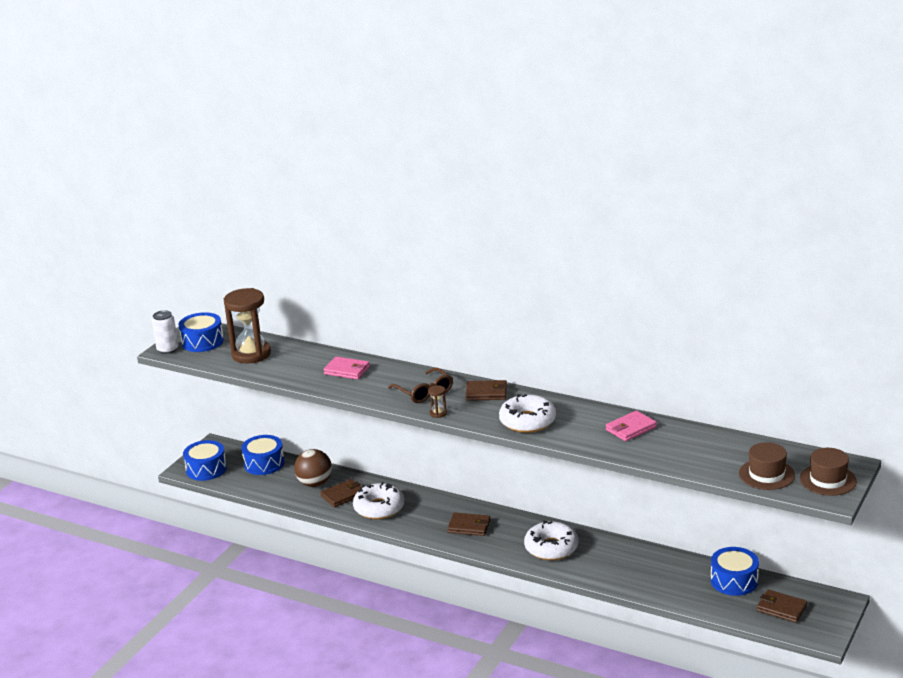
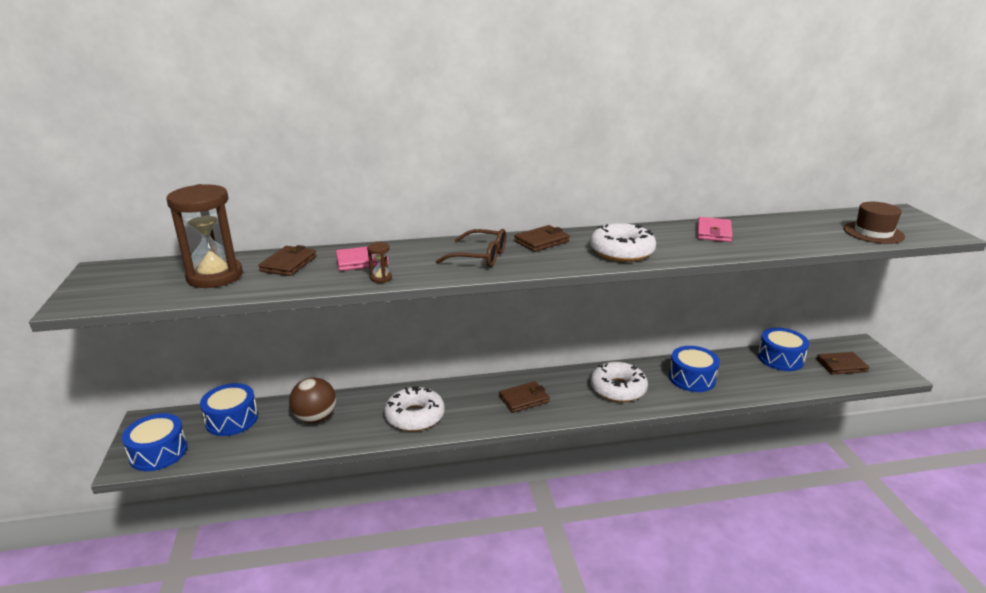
camera: 40 degrees left, 0 degrees up
white can [152,310,178,354] -> none
blue drum [178,312,224,352] -> blue drum moved to [669,346,720,392]
brown wallet [320,479,362,507] -> brown wallet moved to [258,245,317,276]
brown hourglass [428,385,447,418] -> brown hourglass moved to [367,242,392,283]
brown hat [800,448,857,496] -> none

